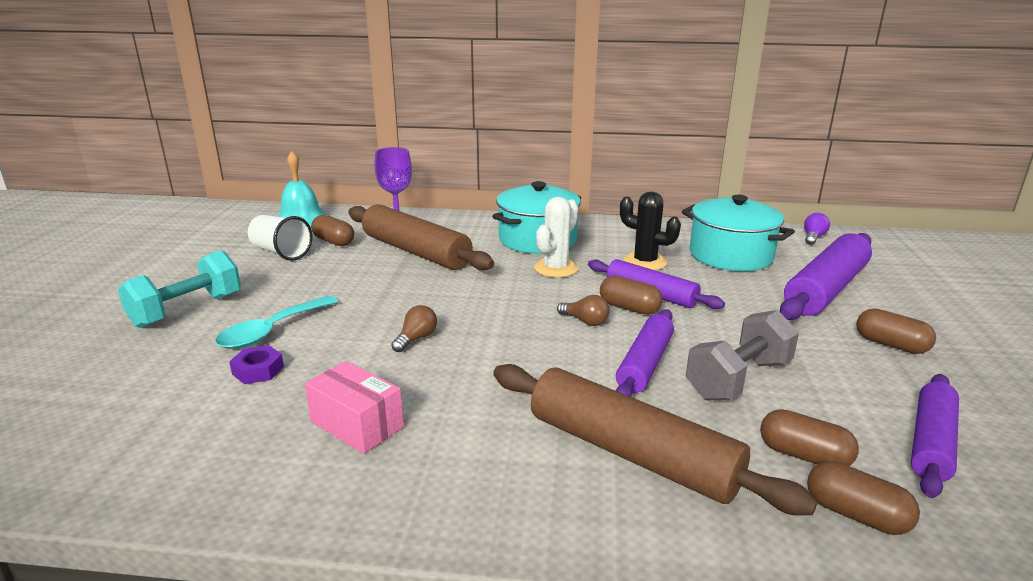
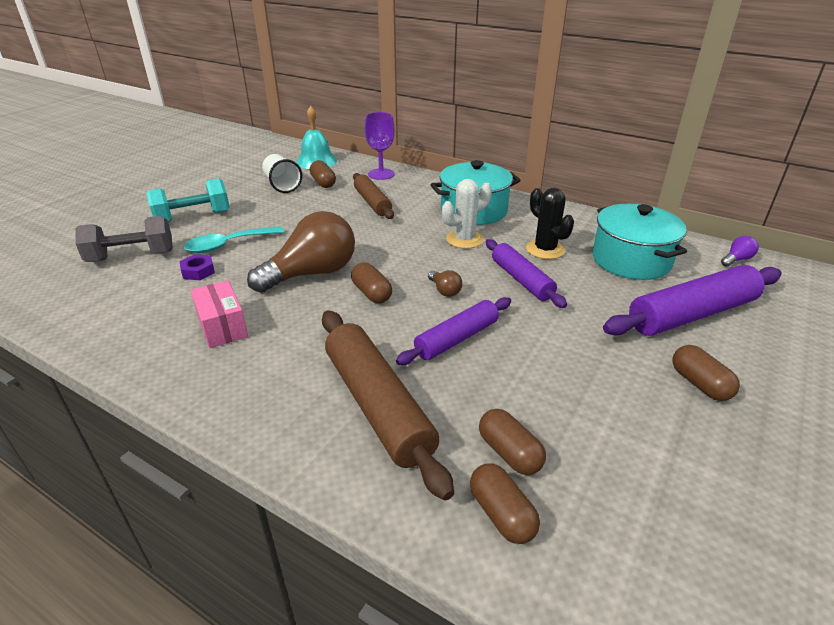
camera: 25 degrees right, 10 degrees up
brown rolling pin [348,204,494,270] -> brown rolling pin [353,173,394,219], size x0.63
brown light bulb [391,305,437,352] -> brown light bulb [247,211,355,293], size x2.45
brown capsule [600,276,662,315] -> brown capsule moved to [351,262,392,303]
grey dumbbell [686,310,799,401] -> grey dumbbell moved to [75,216,173,262]
purple rolling pin [911,374,959,498] -> none

